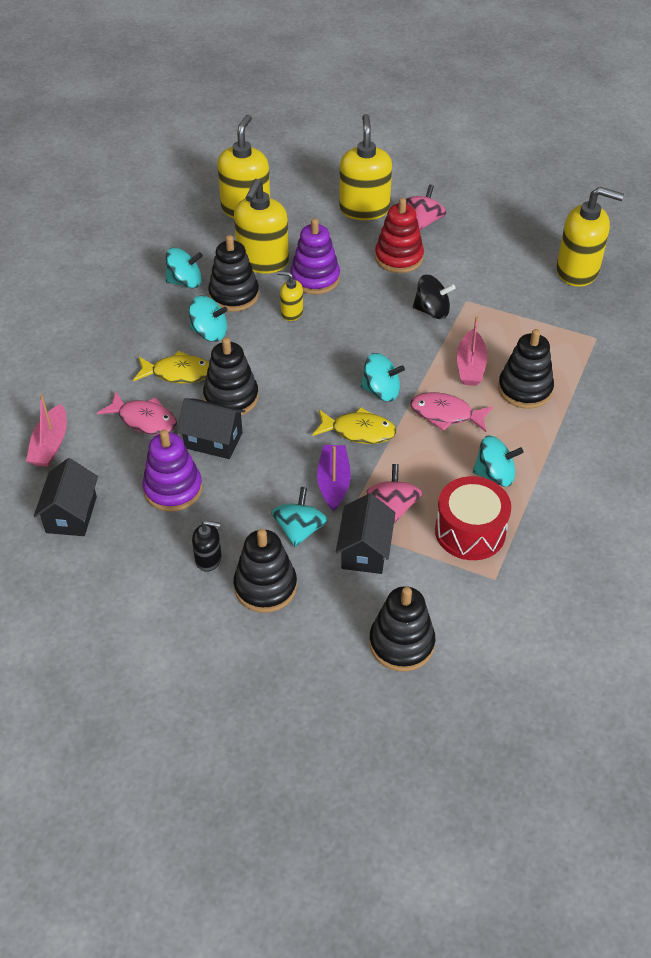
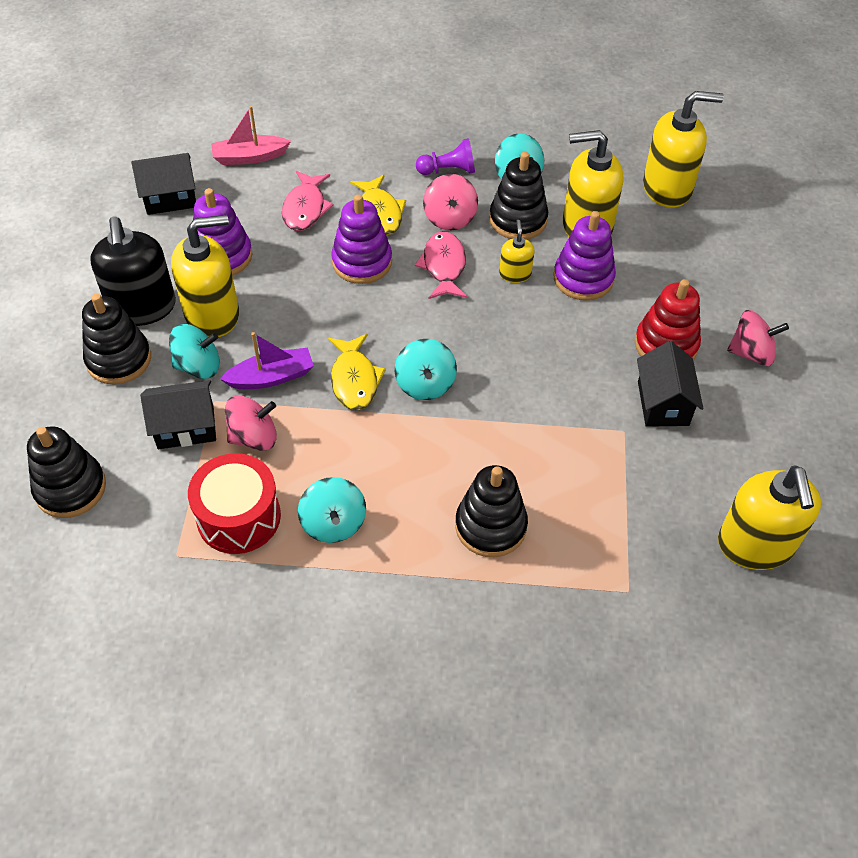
camera: 70 degrees right, 5 degrees up
black house [177,398,245,459] -> black house moved to [637,341,703,427]
turquoise spinning top [189,296,228,342] -> pink spinning top [423,174,478,230]
black soap dispenser [192,520,222,572] -> black soap dispenser [90,216,176,326], size x2.02
black stacking toy [203,337,259,415] -> purple stacking toy [331,194,392,284]
yellow soap dispenser [339,114,392,220] -> yellow soap dispenser moved to [171,214,239,337]
pink fish [410,392,493,432] -> pink fish moved to [415,231,467,299]
black spinning top [413,274,456,319] -> none
pink boat [457,316,488,386] -> none
none -> purple pawn [416,138,475,175]

